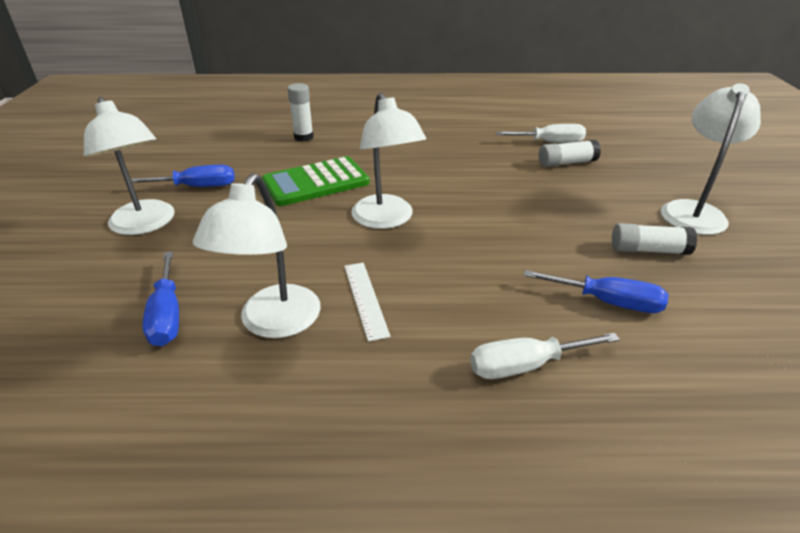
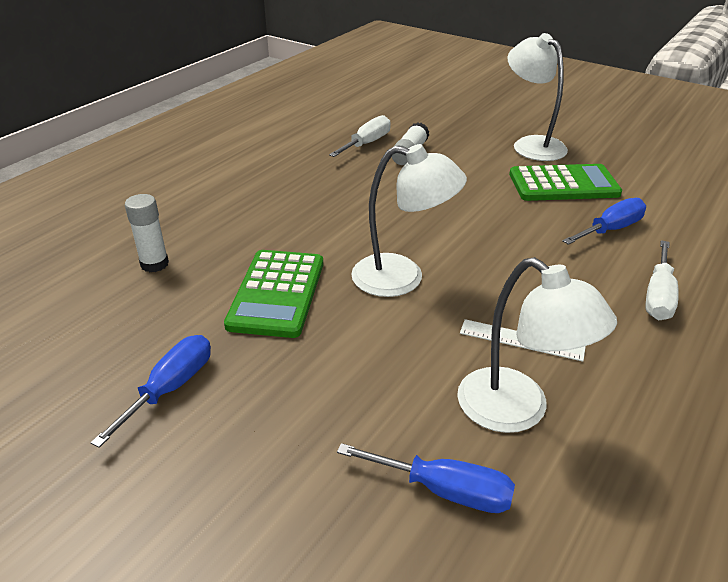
camera: 55 degrees left, 0 degrees up
white lamp [84,97,175,235] -> none
white glue stick [612,223,697,255] -> green calculator [509,164,622,201]

